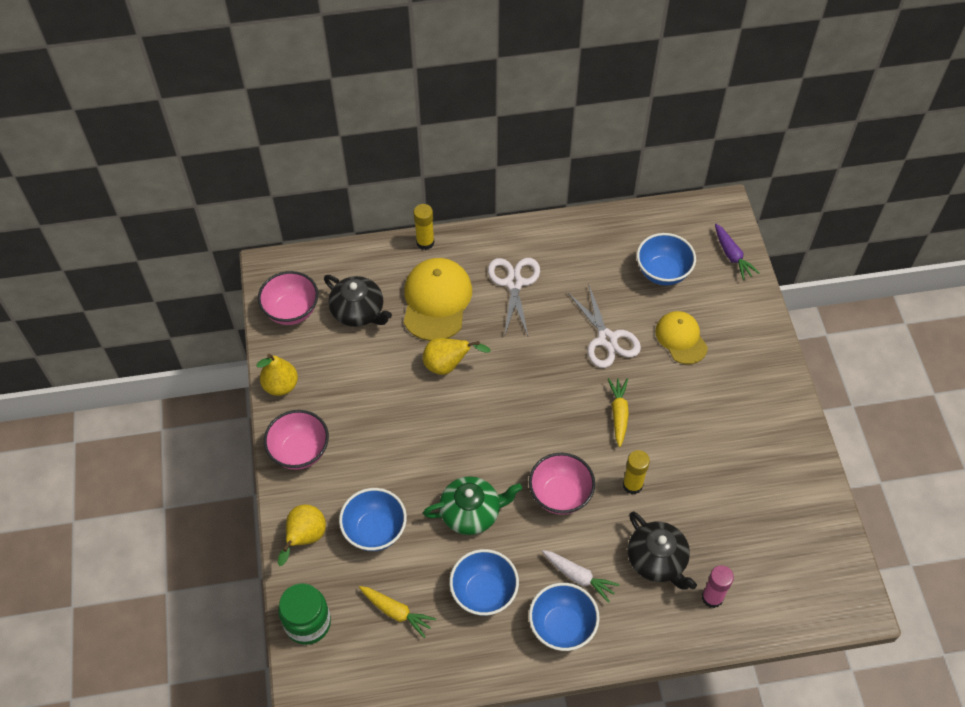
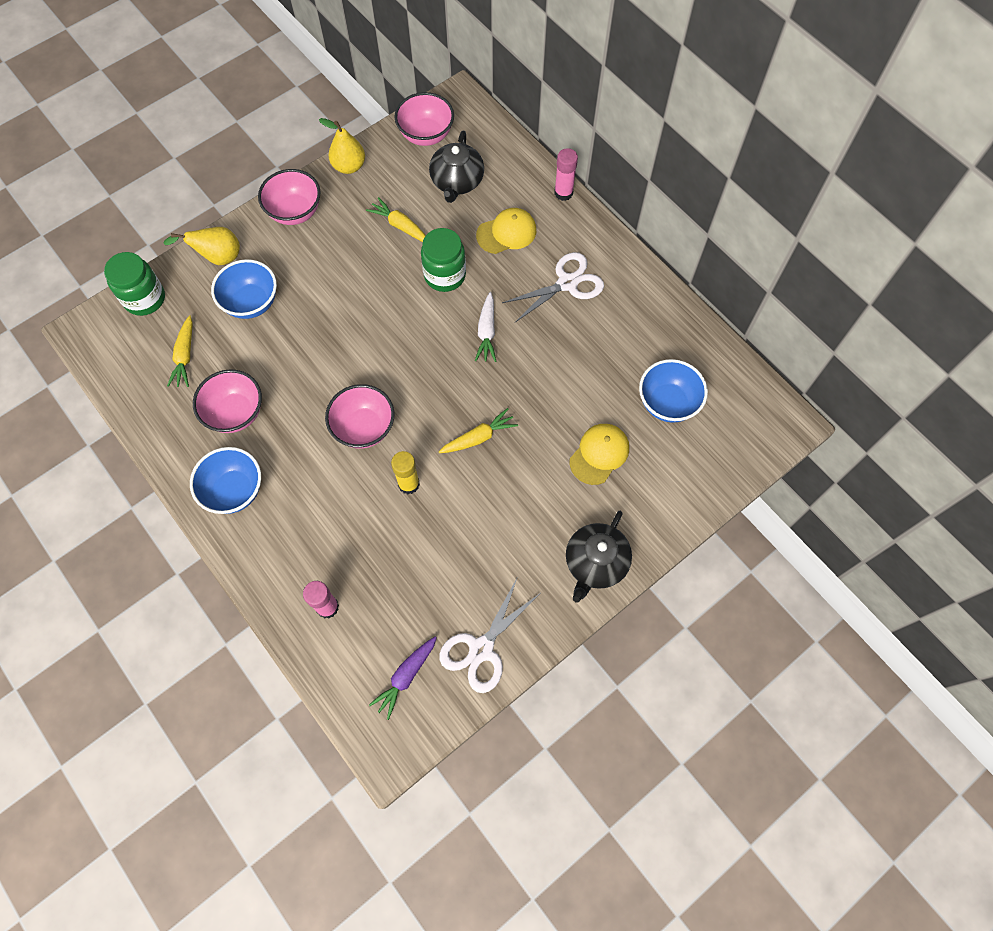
camera: 60 degrees right, 10 degrees up
yellow cap [404,258,472,341] -> yellow cap [476,208,536,254], size x0.64
yellow glue stick [413,204,434,250] -> pink glue stick [554,148,578,201]
yellow pear [423,338,491,375] -> green jar [421,228,466,292]
green teapot [423,476,522,535] -> none
blue bowl [449,549,519,616] -> pink bowl [193,369,262,433]
white carrot [542,550,620,603] -> white carrot moved to [475,292,496,362]
white scissors [567,283,641,368] -> white scissors moved to [439,578,539,693]
black teapot [628,512,697,590] -> black teapot moved to [566,511,632,602]
purple carrot [715,224,759,280] -> purple carrot moved to [369,637,437,720]
none -> yellow carrot [366,197,426,242]

